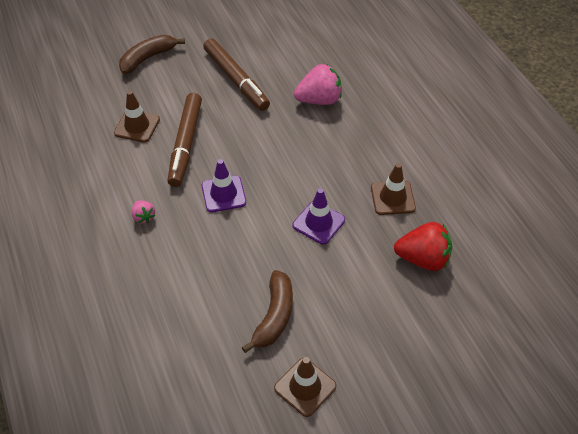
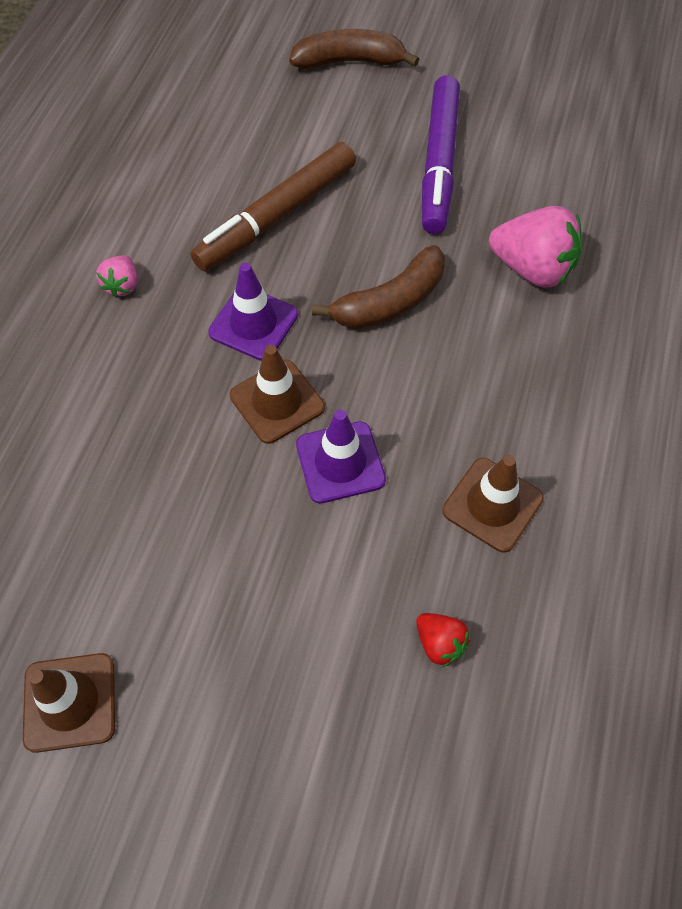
camera: 40 degrees right, 10 degrees up
brown traffic cone [114,91,160,143] -> brown traffic cone moved to [230,345,325,444]
brown marker [203,38,270,111] -> purple marker [422,75,460,234]
brown banana [242,270,293,353] -> brown banana moved to [312,245,445,329]
red strawberry [394,222,452,271] -> red strawberry [416,613,470,667], size x0.51

